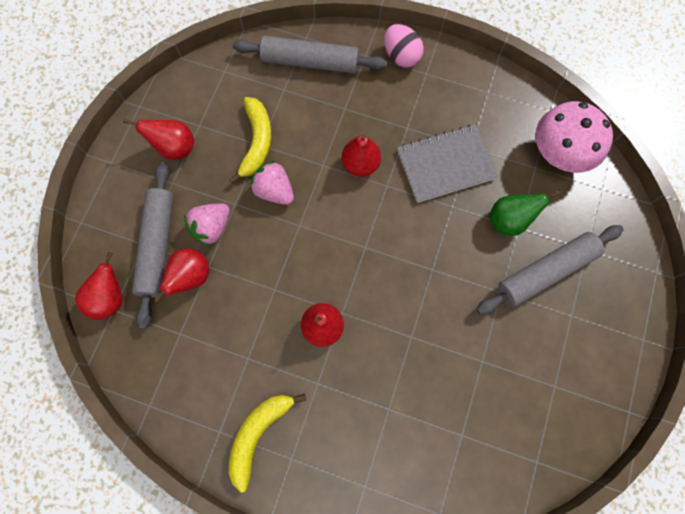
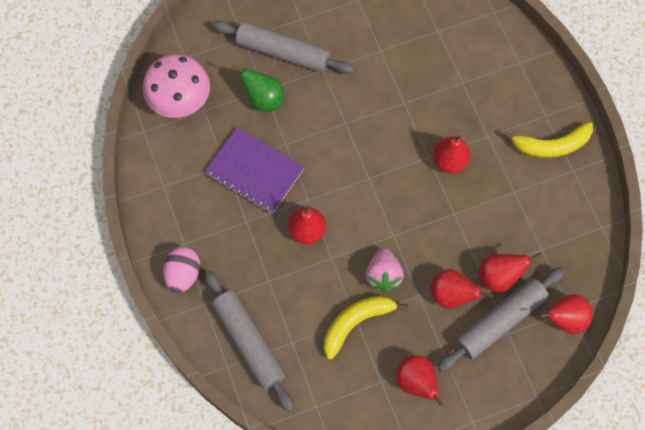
camera: 130 degrees left, 5 degrees down
pink strawberry [184,203,230,247] -> red pear [430,269,492,308]
grey notebook [397,124,498,203] -> purple notebook [205,127,305,214]

